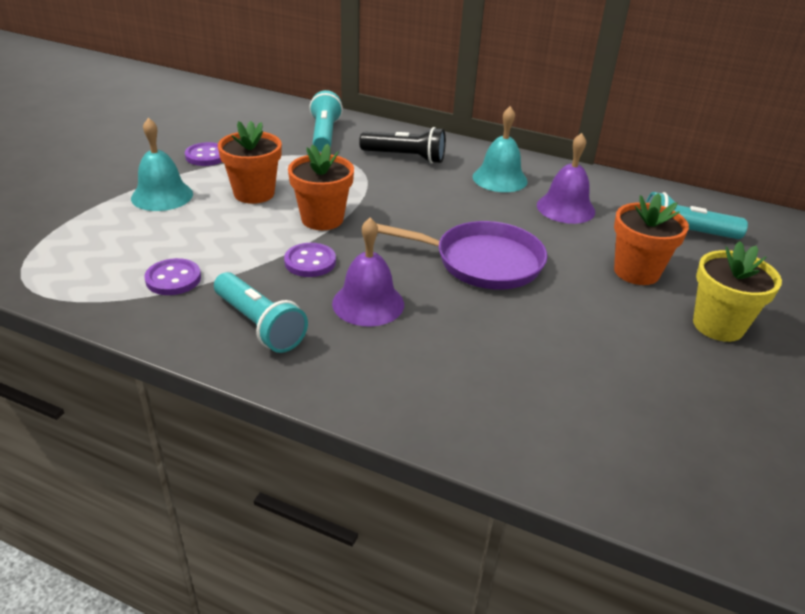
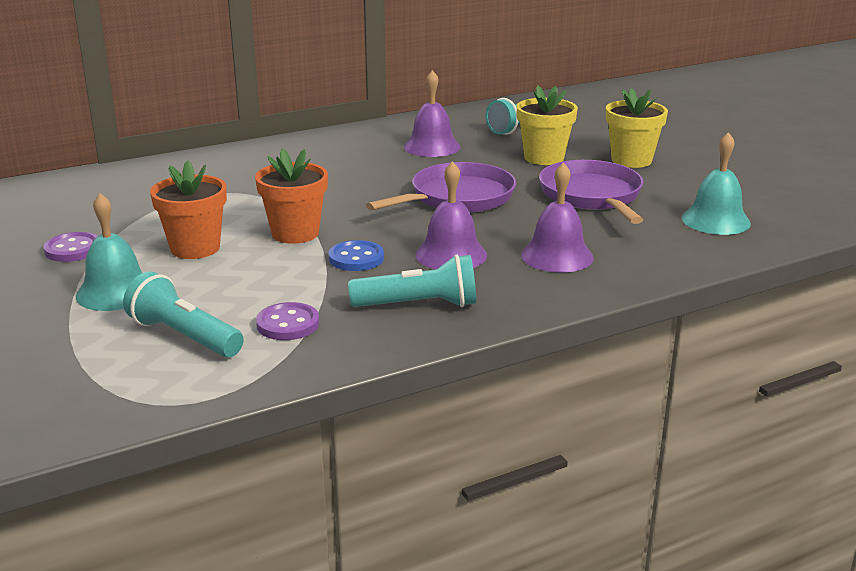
camera: 50 degrees left, 10 degrees down
purple button [284,243,336,277] -> blue button [329,240,384,271]
turquoise flashlight [309,90,343,152] -> turquoise flashlight moved to [123,271,244,358]
black flashlight [359,127,446,164] -> none
turquoise bell [473,106,528,192] -> turquoise bell moved to [682,132,751,235]
orange flower pot [614,193,689,285] -> yellow flower pot [517,85,578,165]
none -> purple bell [521,162,594,273]
none -> purple pan [539,160,643,224]

